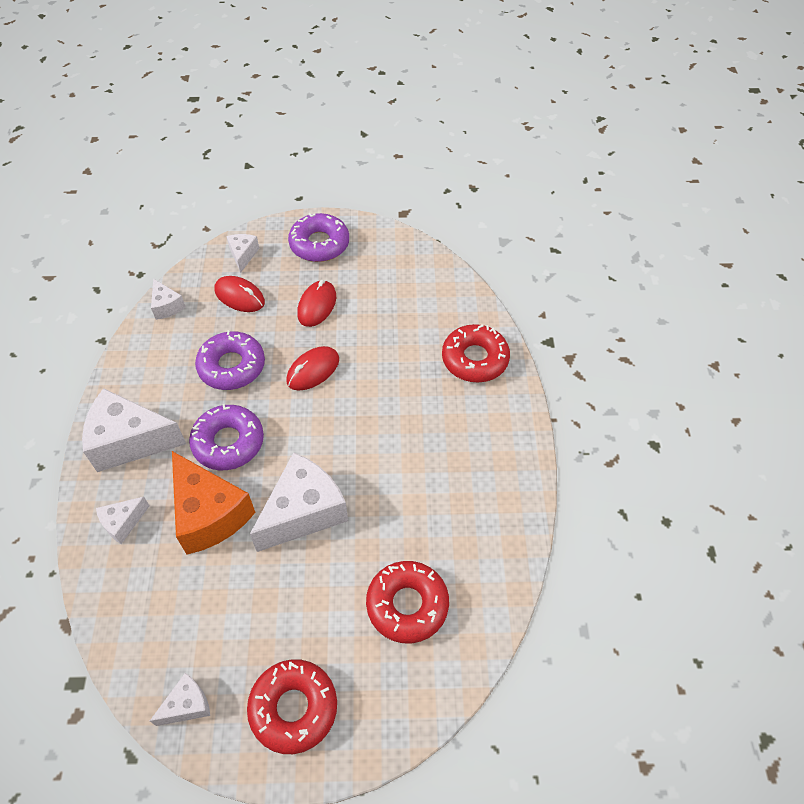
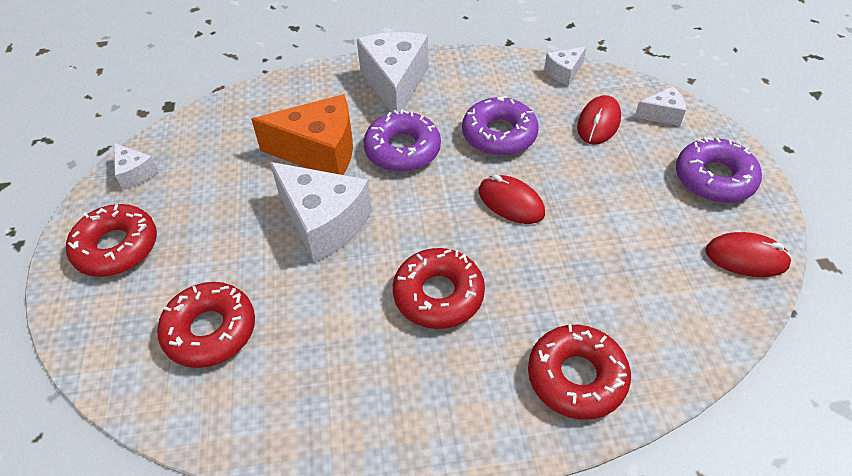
camera: 85 degrees right, 5 degrees down
white cheese [96,497,150,544] -> none
orange cheese [172,451,256,554] -> orange cheese turned 135 degrees counterclockwise [251,94,353,175]
red mouse [297,280,336,327] -> red mouse moved to [705,232,792,277]
none -> red donut [393,248,485,329]

